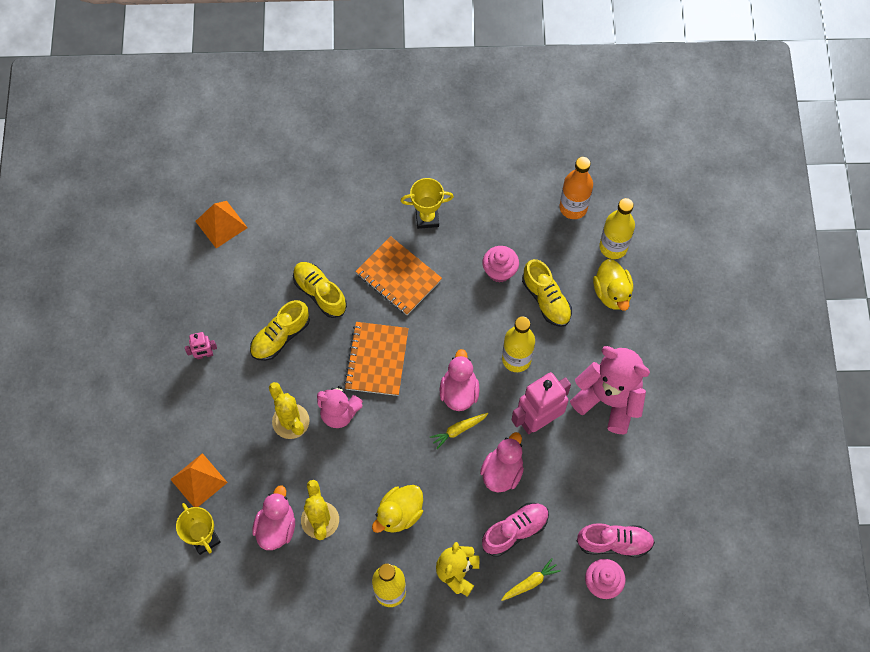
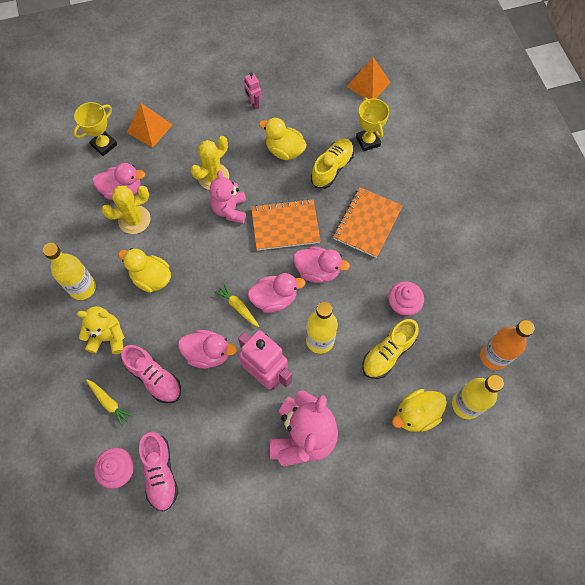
camera: 75 degrees right, 0 degrees up
yellow shoe [250,300,310,361] -> yellow duck [259,118,307,160]
yellow trophy [400,178,454,229] -> yellow trophy moved to [356,97,389,152]
none -> pink duck [293,246,350,283]

